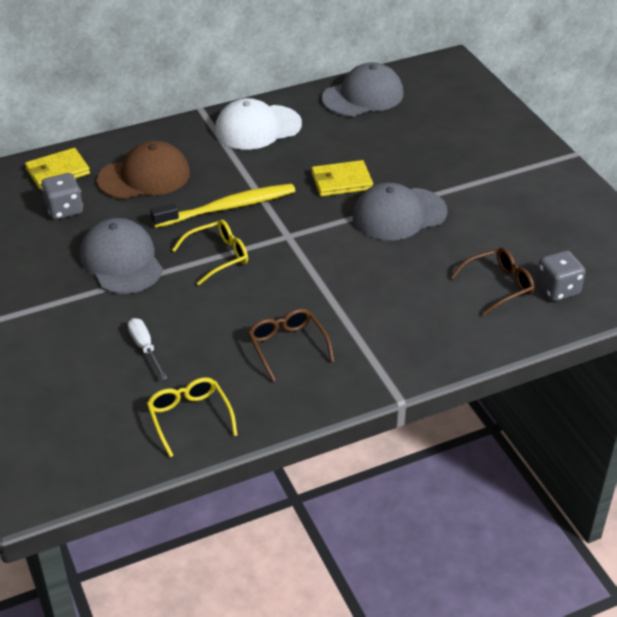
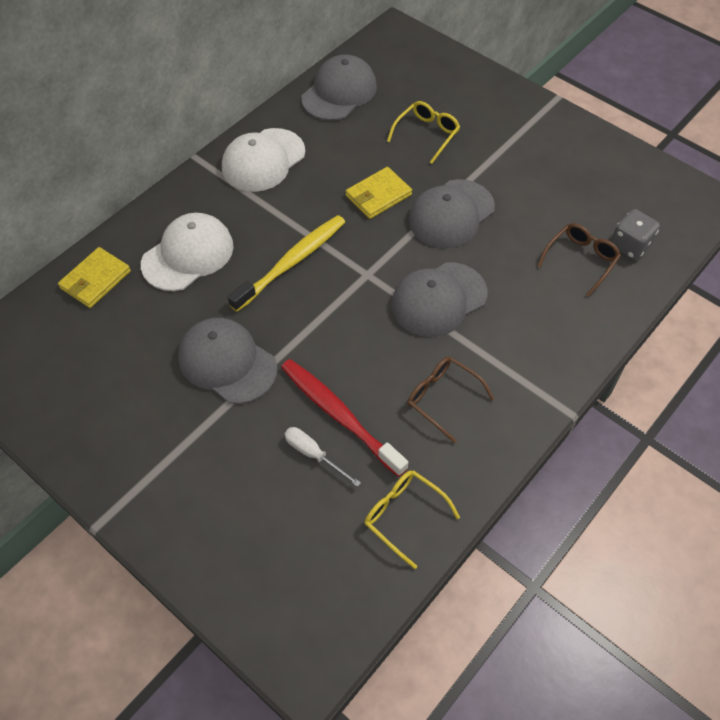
camera: 25 degrees left, 15 degrees up
grey dice [41,173,83,220] -> none
brown cap [97,141,190,199] -> white cap [141,213,234,291]
yellow glasses [172,219,248,285] -> yellow glasses moved to [387,101,460,164]
none -> red toothbrush [281,359,408,477]
none -> grey cap [391,262,487,337]

